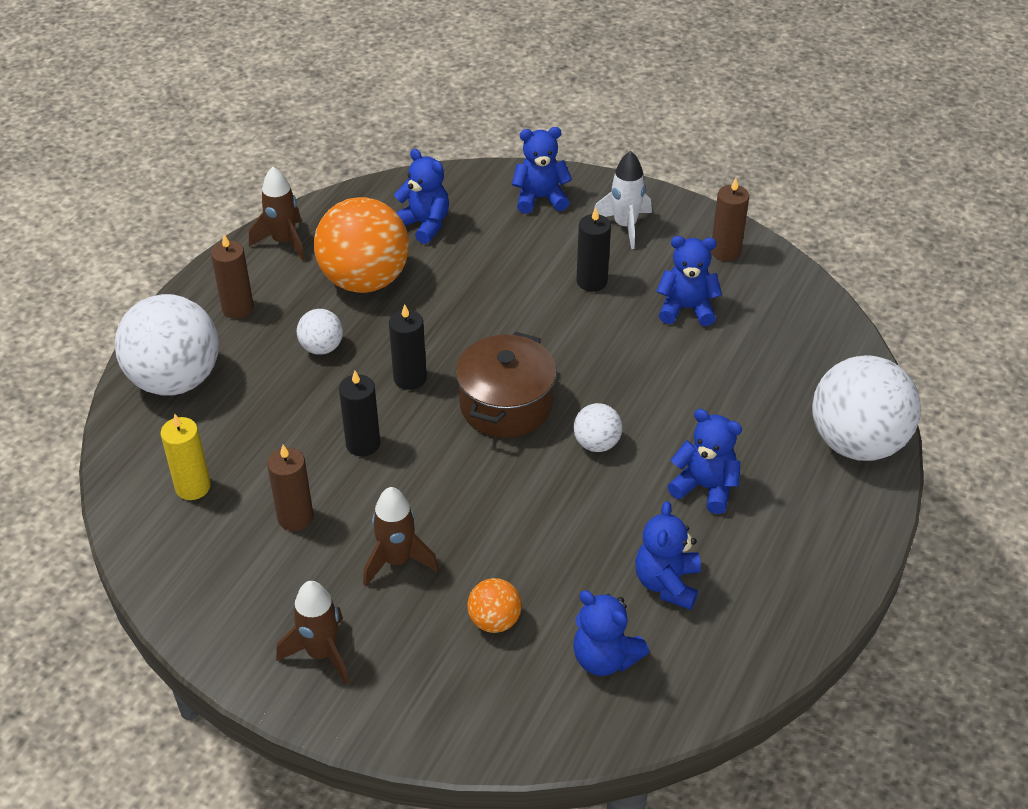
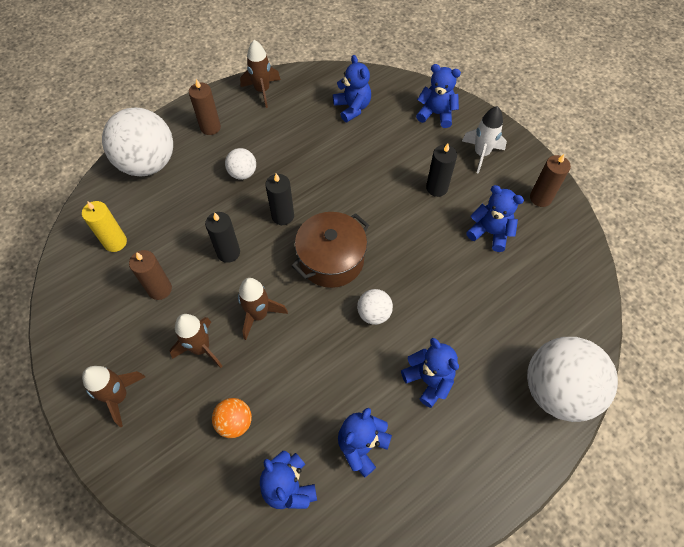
camera: 25 degrees right, 15 degrees up
orange ball [314,197,409,293] -> none
none -> brown rocket [238,278,288,340]

